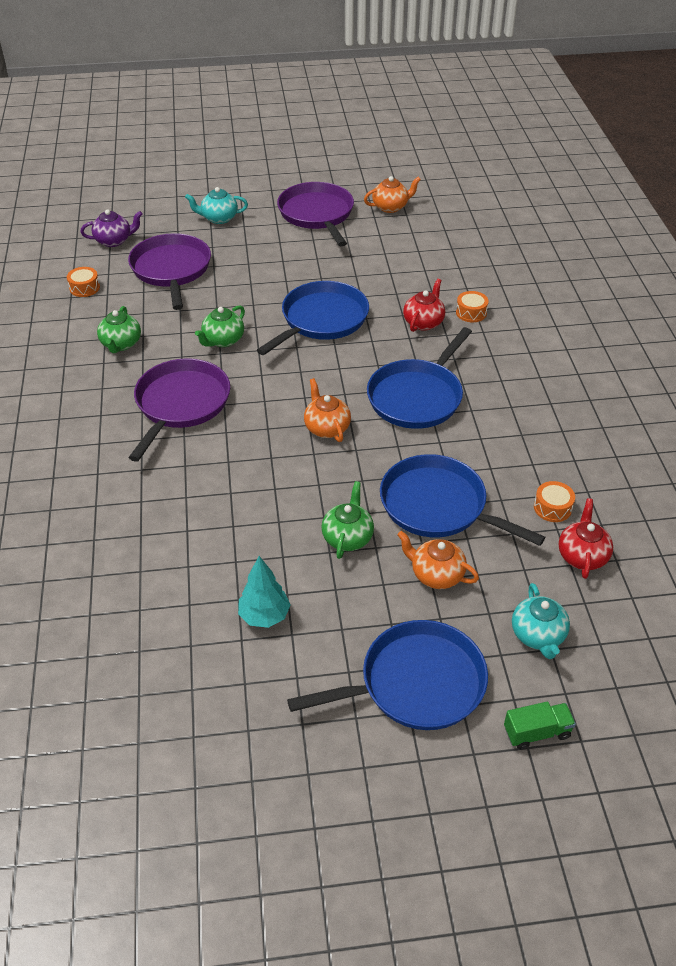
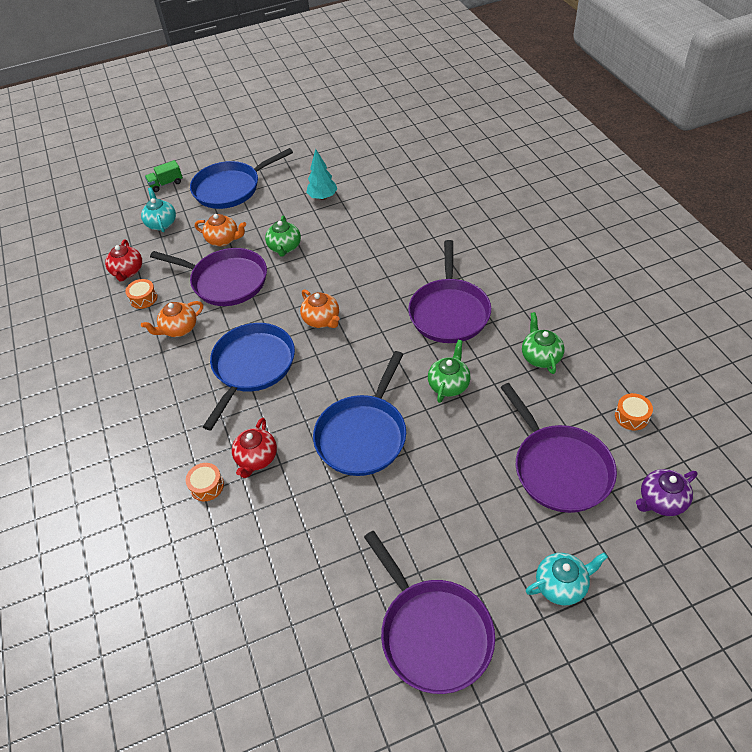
camera: 170 degrees right, 5 degrees up
orange teapot [364,176,421,213] -> orange teapot moved to [141,301,203,337]
blue pan [380,454,545,546] -> purple pan [150,248,267,306]

